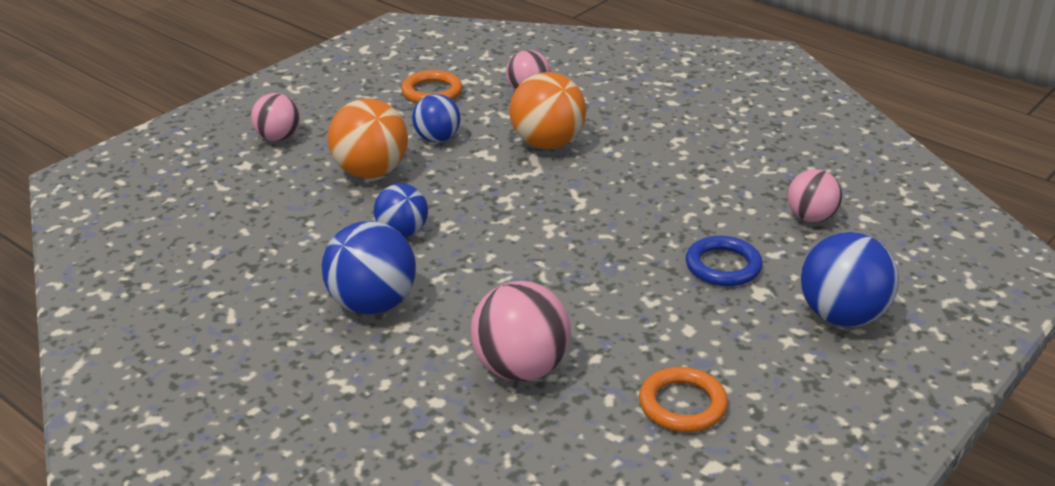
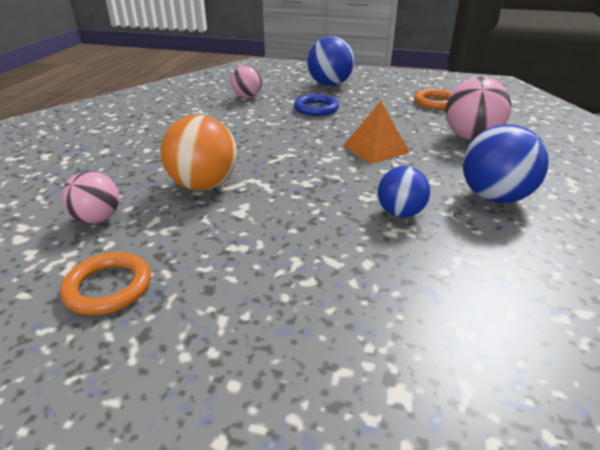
camera: 115 degrees left, 0 degrees up
pink ball [251,93,300,141] -> none
orange ball [328,99,408,178] -> none
blue ball [412,94,460,142] -> none
none -> orange pyramid [343,101,410,164]

